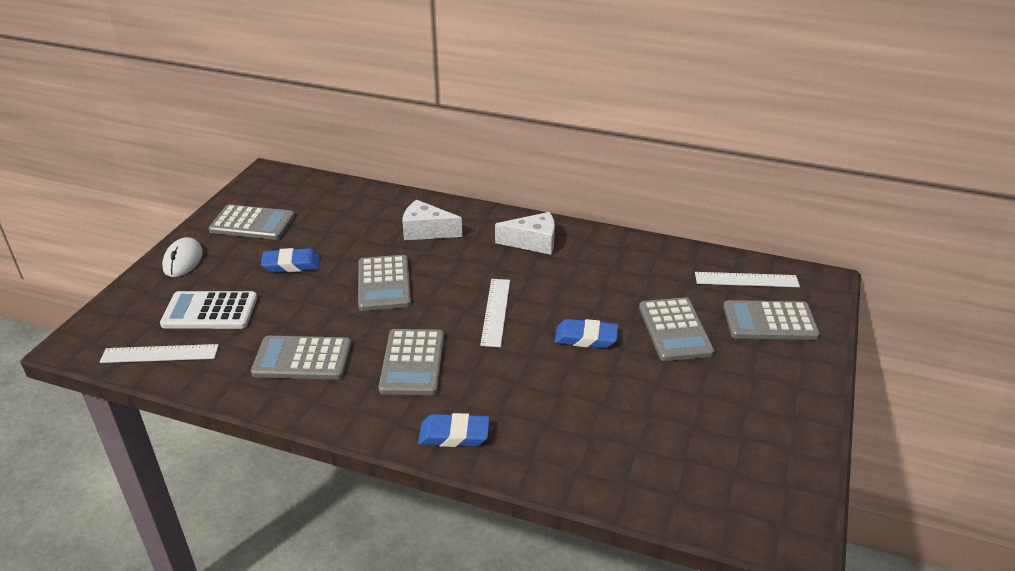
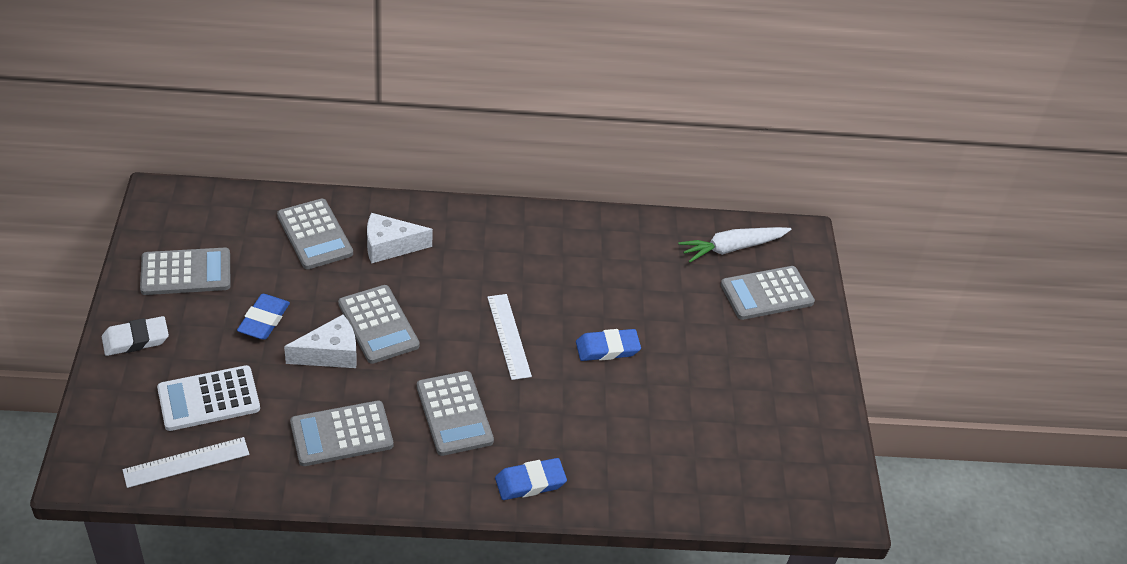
camera: 25 degrees left, 10 degrees up
white mouse [162,237,203,277] -> white eraser [102,316,169,356]
blue eraser [261,248,320,273] -> blue eraser turned 45 degrees counterclockwise [237,294,290,340]
white cheese [495,212,555,255] -> white cheese moved to [284,315,357,368]
grey calculator [639,297,714,361] -> grey calculator moved to [277,199,353,269]
white ruler [695,272,800,287] -> white carrot [678,227,791,263]

